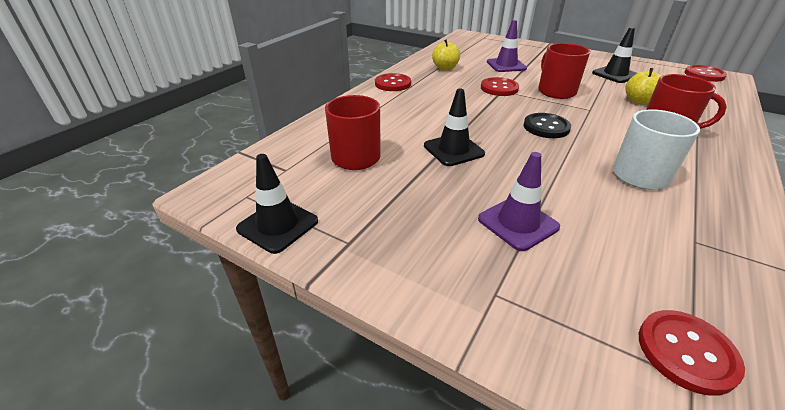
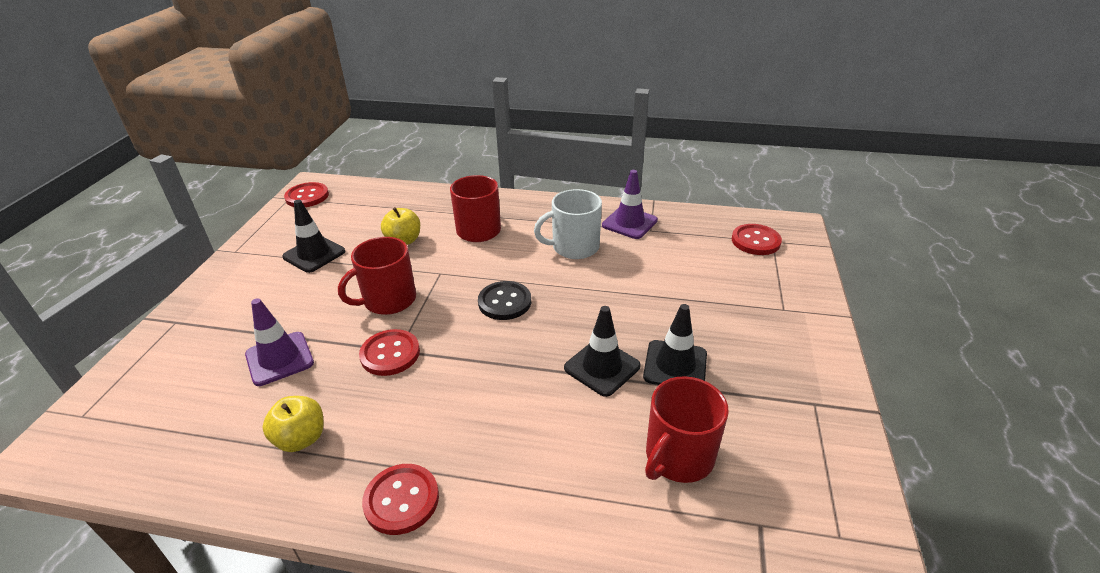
camera: 110 degrees left, 0 degrees up
black traffic cone [236,154,318,254] -> black traffic cone moved to [643,304,707,385]
purple traffic cone [478,152,560,251] -> purple traffic cone moved to [602,170,658,239]

